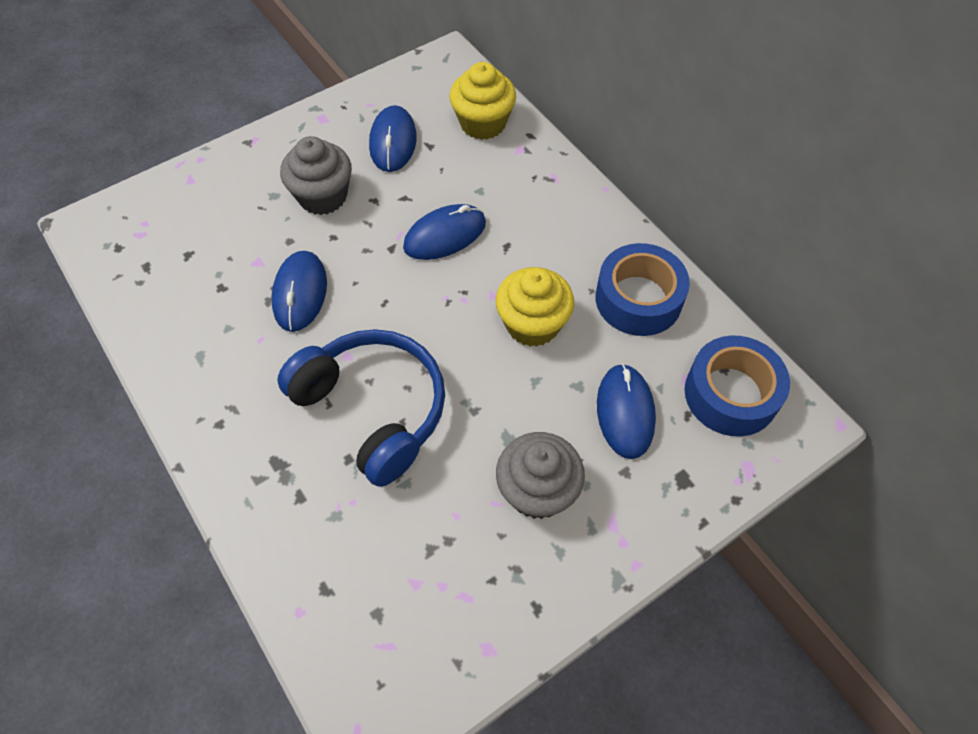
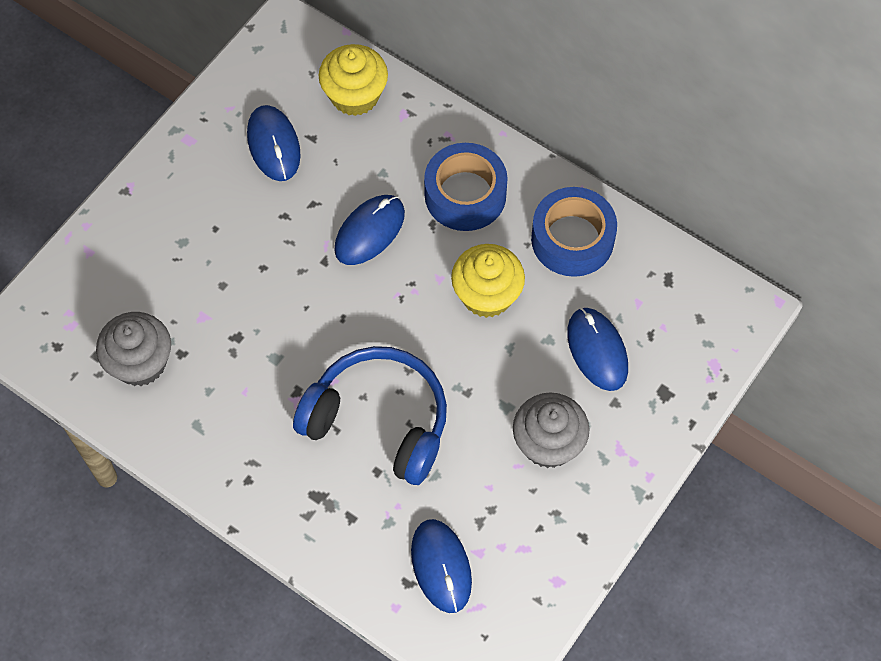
camera: 20 degrees left, 5 degrees up
blue mouse [271,251,327,332] -> blue mouse moved to [411,519,472,613]
grey cupcake [280,136,352,215] -> grey cupcake moved to [96,312,171,386]
blue tape [685,335,790,436] -> blue tape moved to [424,143,508,231]

